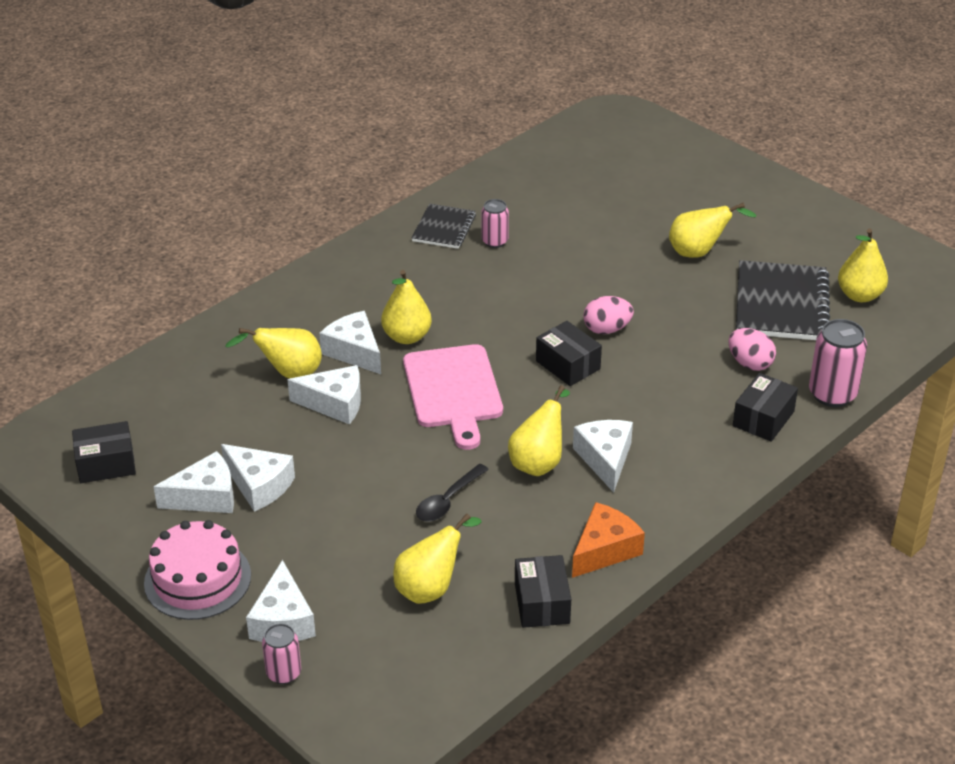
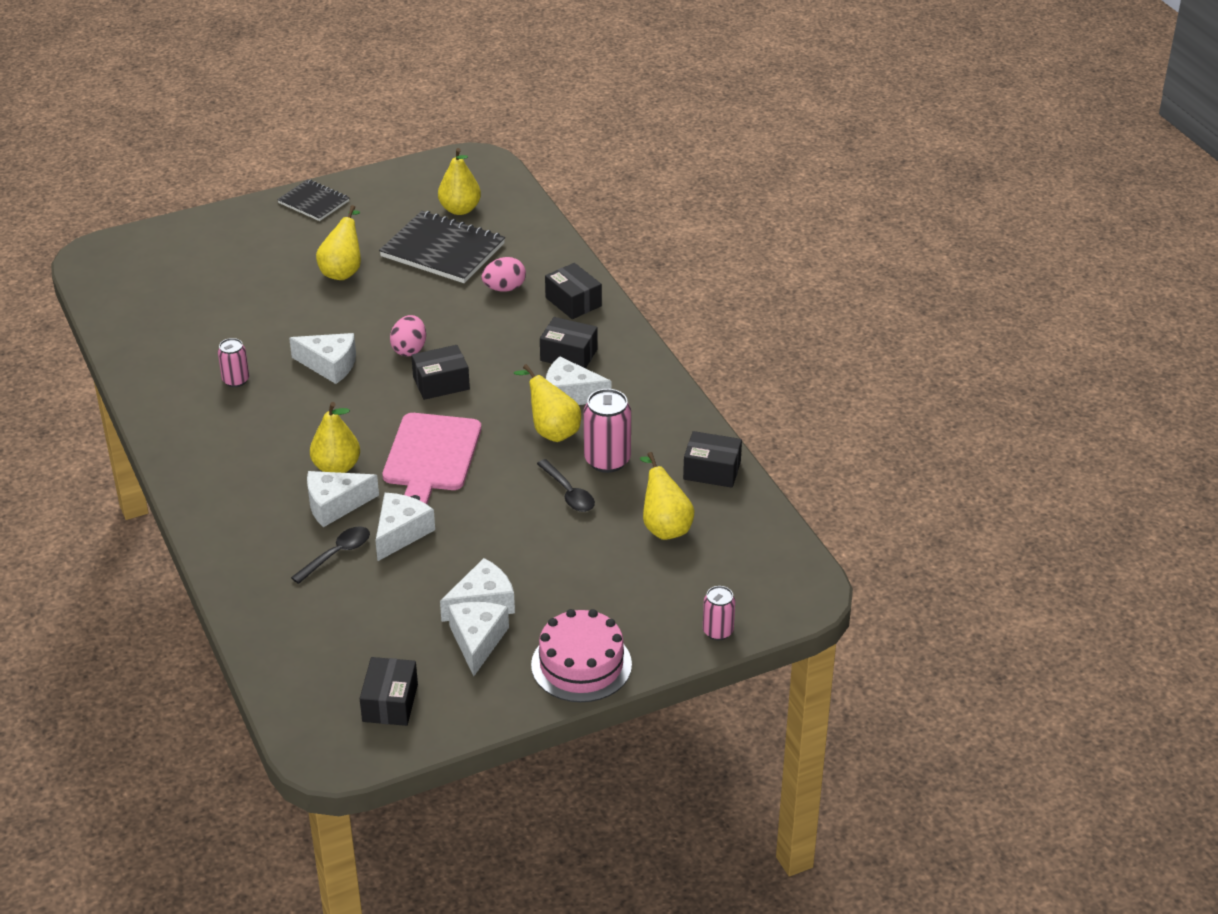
camera: 70 degrees left, 0 degrees up
yellow pear [225,328,322,379] -> black spoon [291,526,370,584]
white cheese [246,560,316,642] -> white cheese moved to [289,333,356,384]
pink cutting board [403,344,503,450] -> pink cutting board turned 90 degrees clockwise [382,413,481,504]
black notebook [411,203,476,249] -> black notebook moved to [277,179,349,221]
orange cheese [572,502,645,578] -> none
pink can [809,319,867,407] -> pink can moved to [584,389,631,473]
none -> black box [540,317,598,368]

